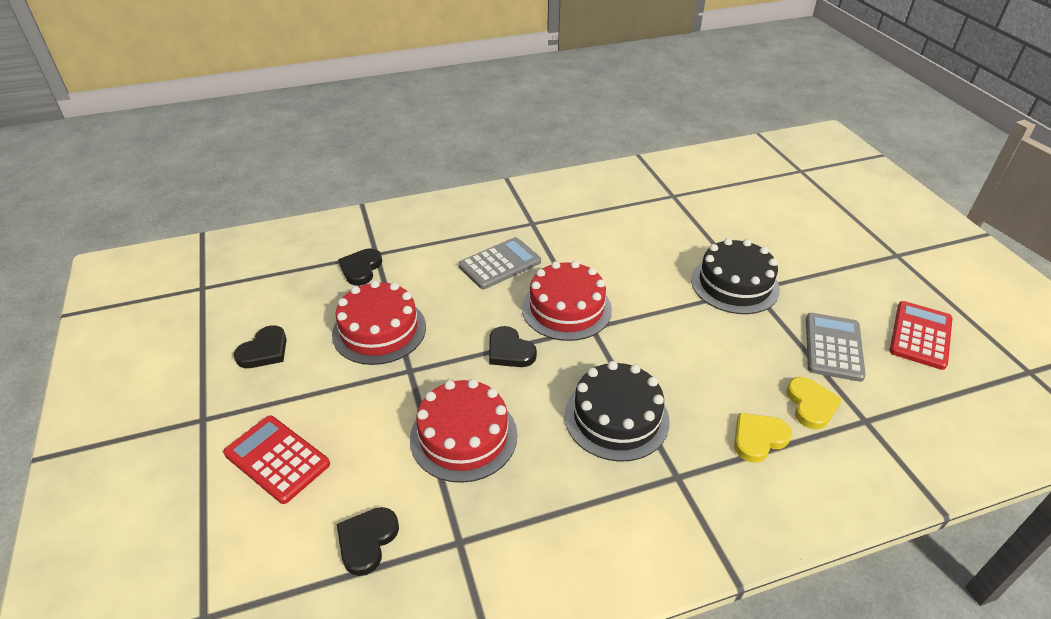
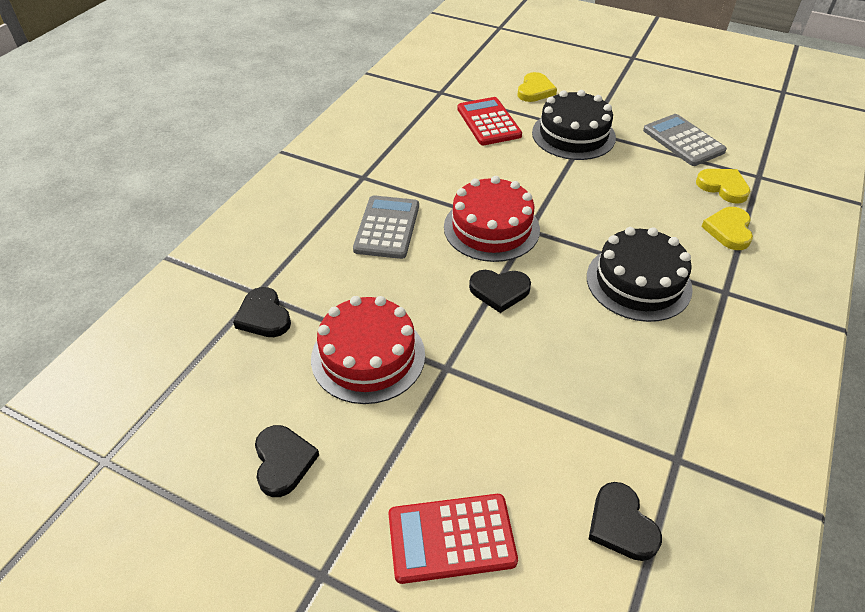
camera: 45 degrees left, 5 degrees up
red cake [410,379,517,483] -> none
red calculator [889,301,953,370] -> red calculator moved to [457,97,522,145]
none -> yellow heart [517,72,557,102]

